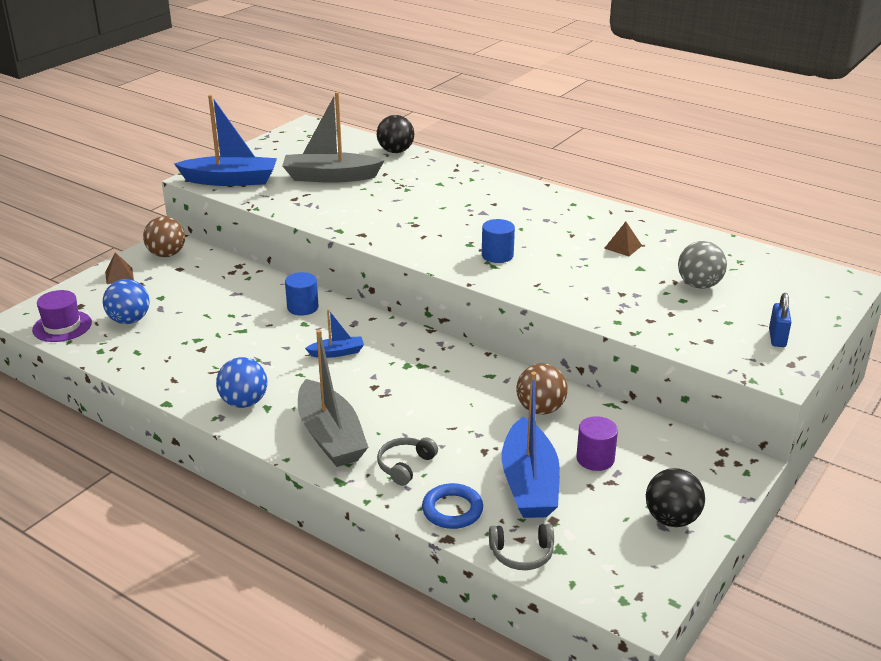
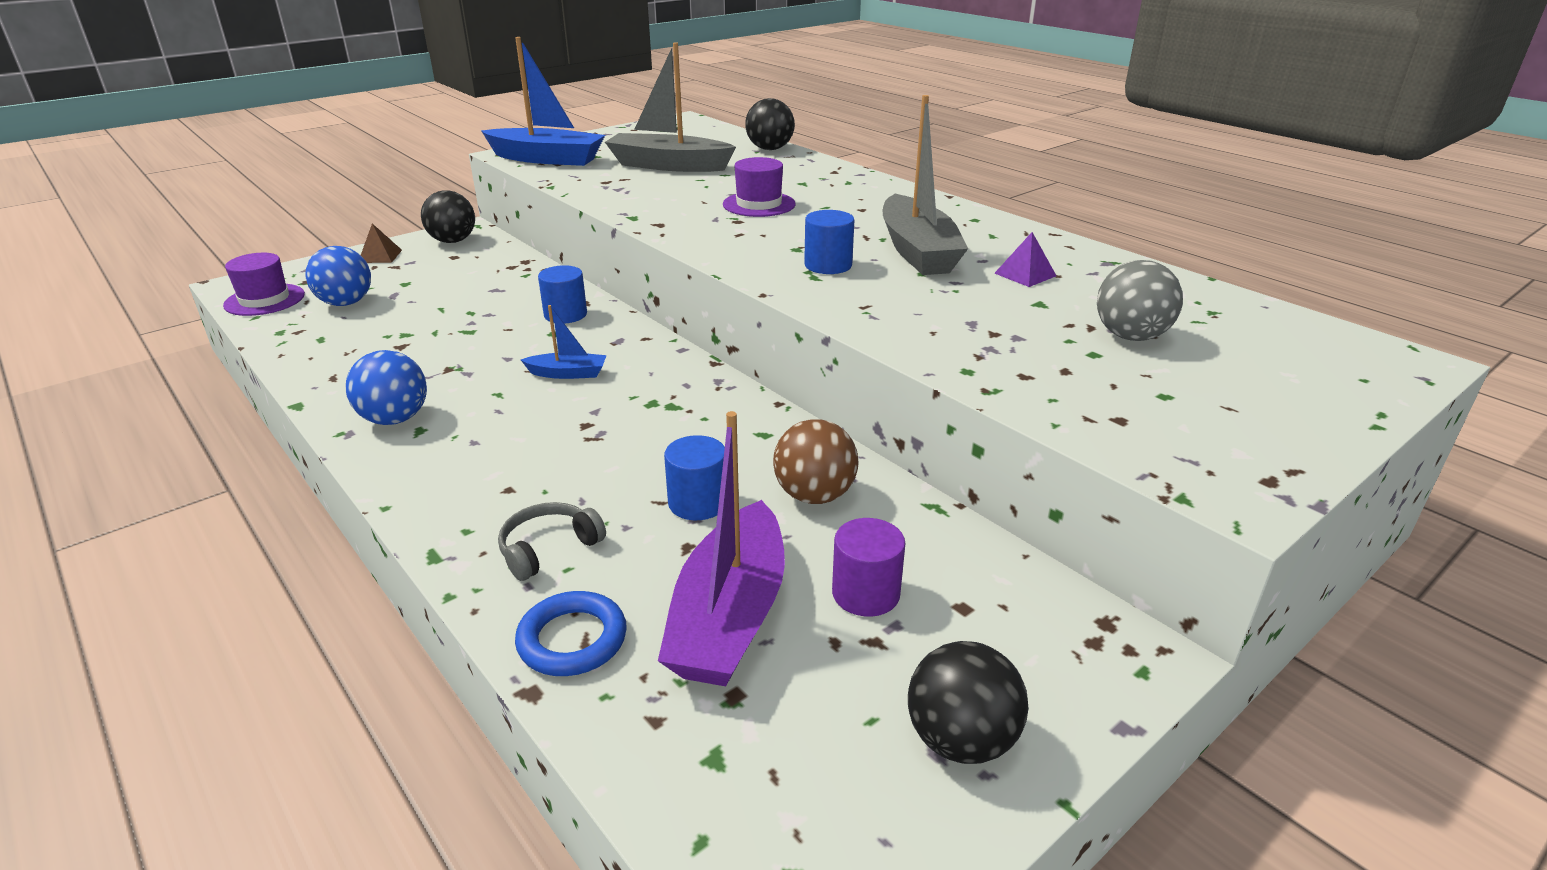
camera: 15 degrees right, 0 degrees up
brown ball [143,216,185,257] -> black ball [421,190,475,243]
grey boat [298,330,369,467] -> grey boat moved to [882,95,968,275]
grey headphones [489,524,554,570] -> none
blue boat [502,372,560,518] -> purple boat [658,411,785,686]
brown pyramid [604,222,642,256] -> purple pyramid [994,232,1056,287]
blue padlock [769,293,791,347] -> none
none -> blue cylinder [664,435,725,520]
none -> purple hat [723,157,796,217]

